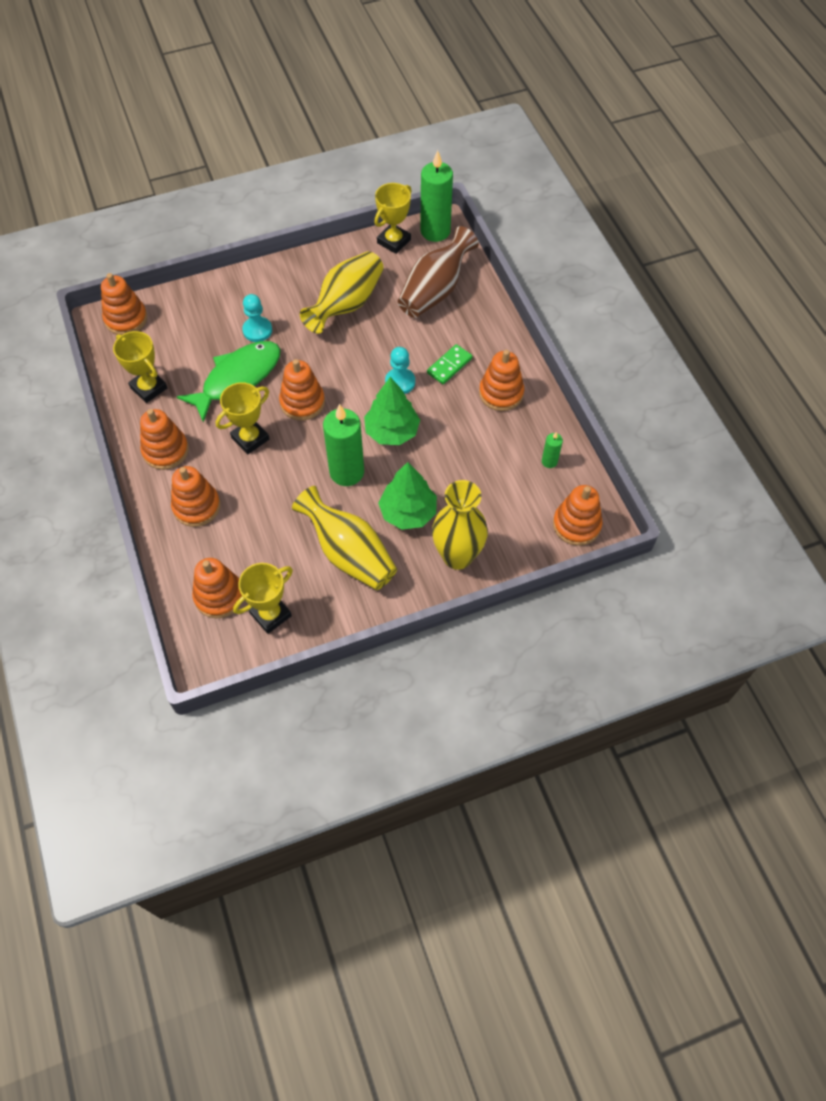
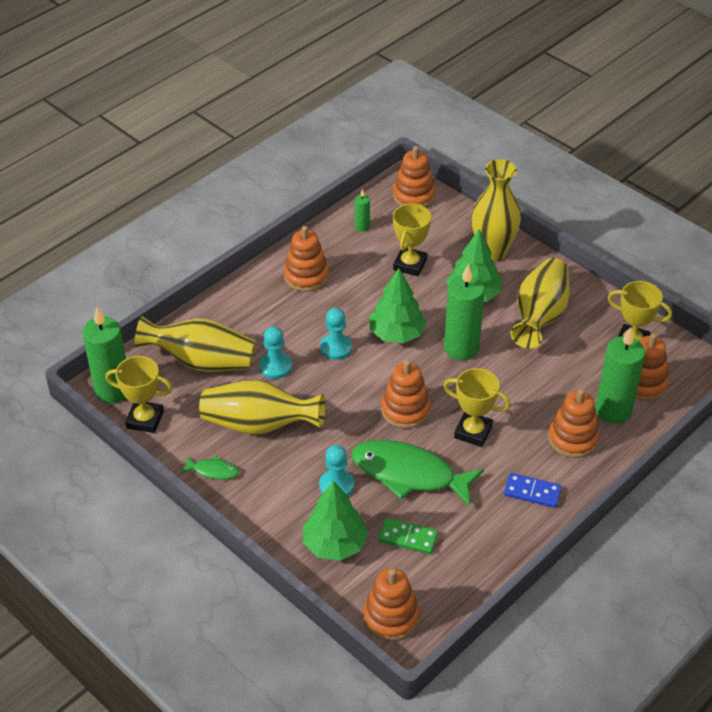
camera: 115 degrees left, 15 degrees down
yellow trophy [113,331,167,403] -> yellow trophy moved to [393,203,431,276]
orange stacking toy [140,409,189,470] -> blue domino [504,473,562,508]
brown vase [398,226,479,318] -> yellow vase [135,316,256,372]
green domino [427,344,472,384] -> green domino moved to [379,518,438,554]
none -> green fish [180,456,239,480]
none -> turquoise pawn [259,326,292,379]
none -> green tree [303,481,368,561]
none -> green candle [595,327,645,424]

